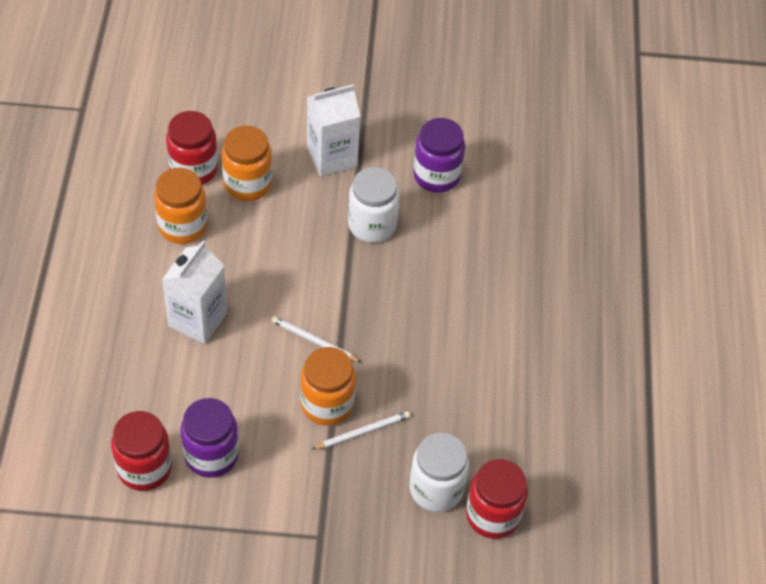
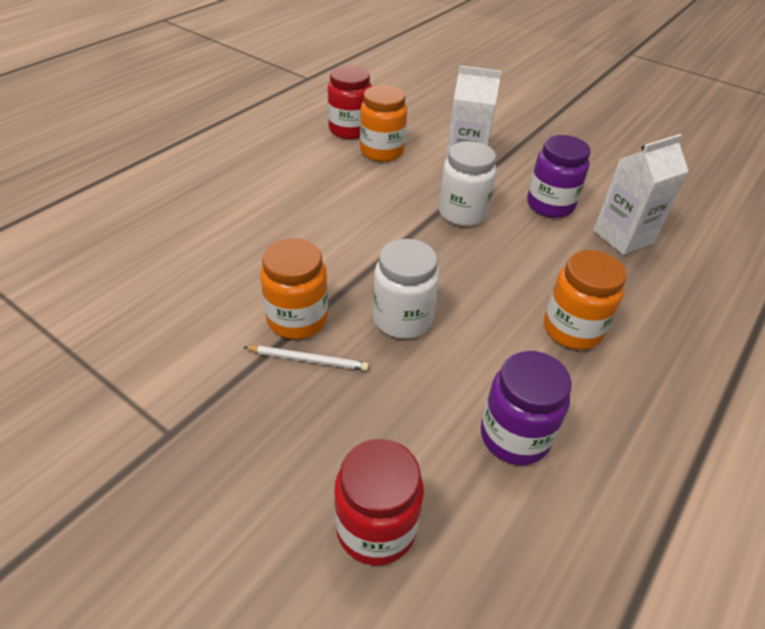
camera: 35 degrees right, 10 degrees down
red jar [111,411,172,491] -> none
orange jar [154,168,207,244] -> orange jar moved to [544,250,627,350]
white carton [162,241,227,344] -> white carton moved to [593,134,688,255]
purple jar [181,398,239,478] -> purple jar moved to [481,351,572,465]
white pencil [272,316,362,363] -> none
white jar [409,433,469,512] -> white jar moved to [373,239,440,339]

